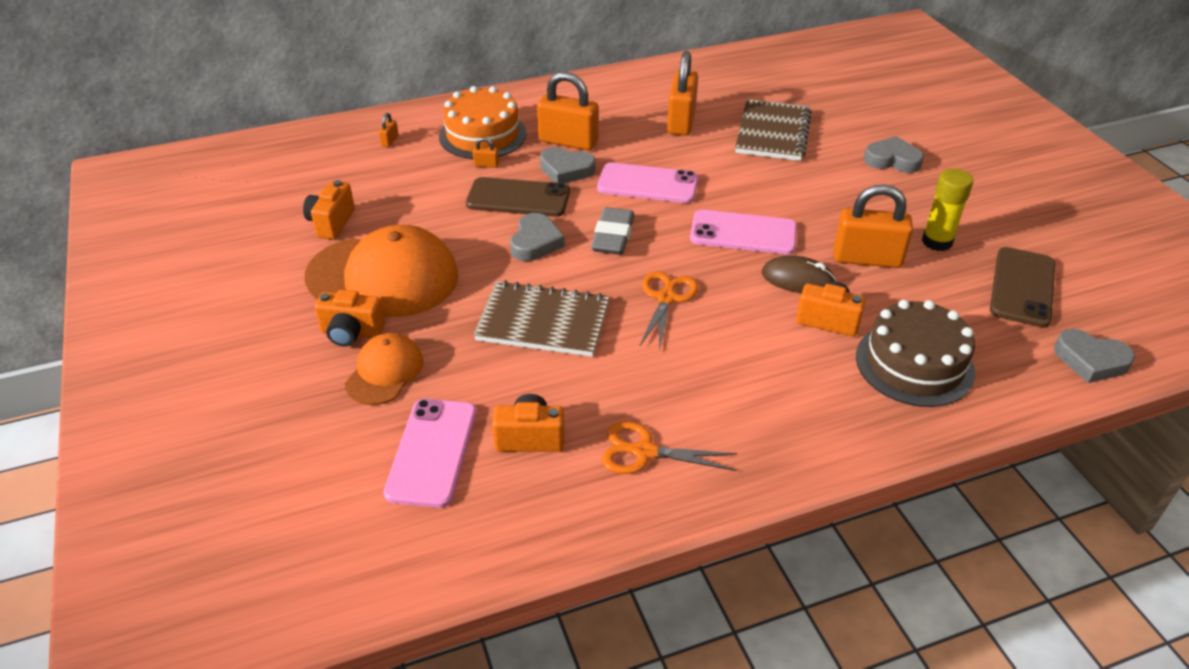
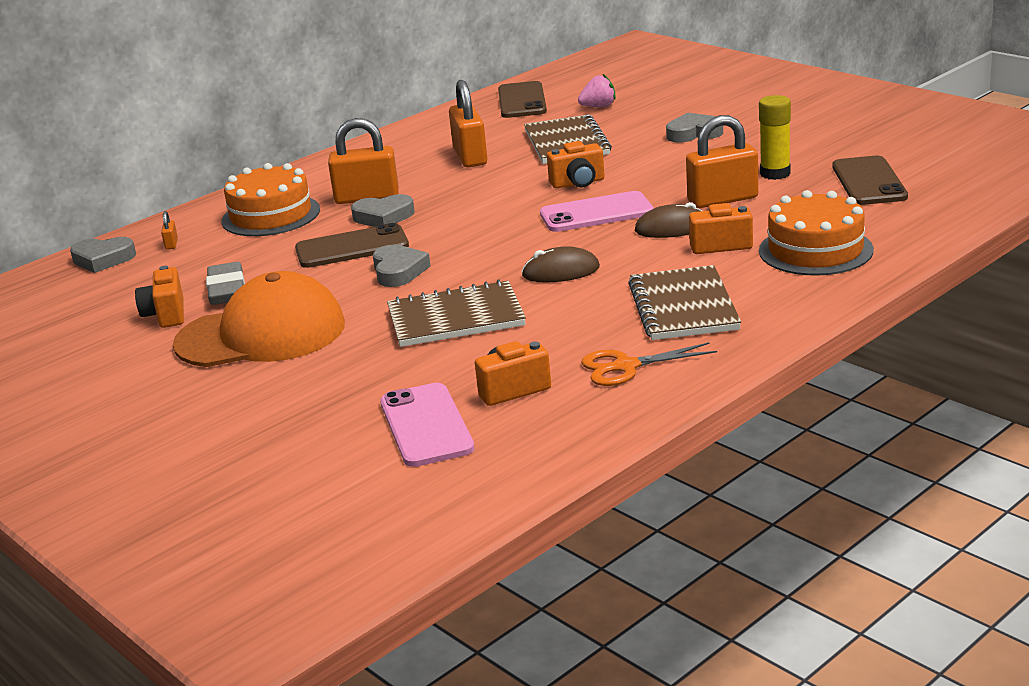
camera: 20 degrees left, 15 degrees down
orange camera [315,290,385,347] -> orange camera moved to [547,141,605,188]
orange cap [345,333,424,405] -> none
orange padlock [473,137,499,168] -> none
grey eraser [591,207,634,255] -> grey eraser moved to [206,262,245,305]
pink phone [597,162,699,203] -> none
orange scissors [639,271,698,351] -> brown mouse [522,246,600,283]
brown cake [856,300,975,407] -> orange cake [759,190,874,276]
grey heart [1054,329,1135,383] -> grey heart moved to [70,237,136,273]
none -> brown phone [498,81,547,118]
none -> pink strawberry [578,74,616,107]
none -> brown notebook [628,265,741,340]

